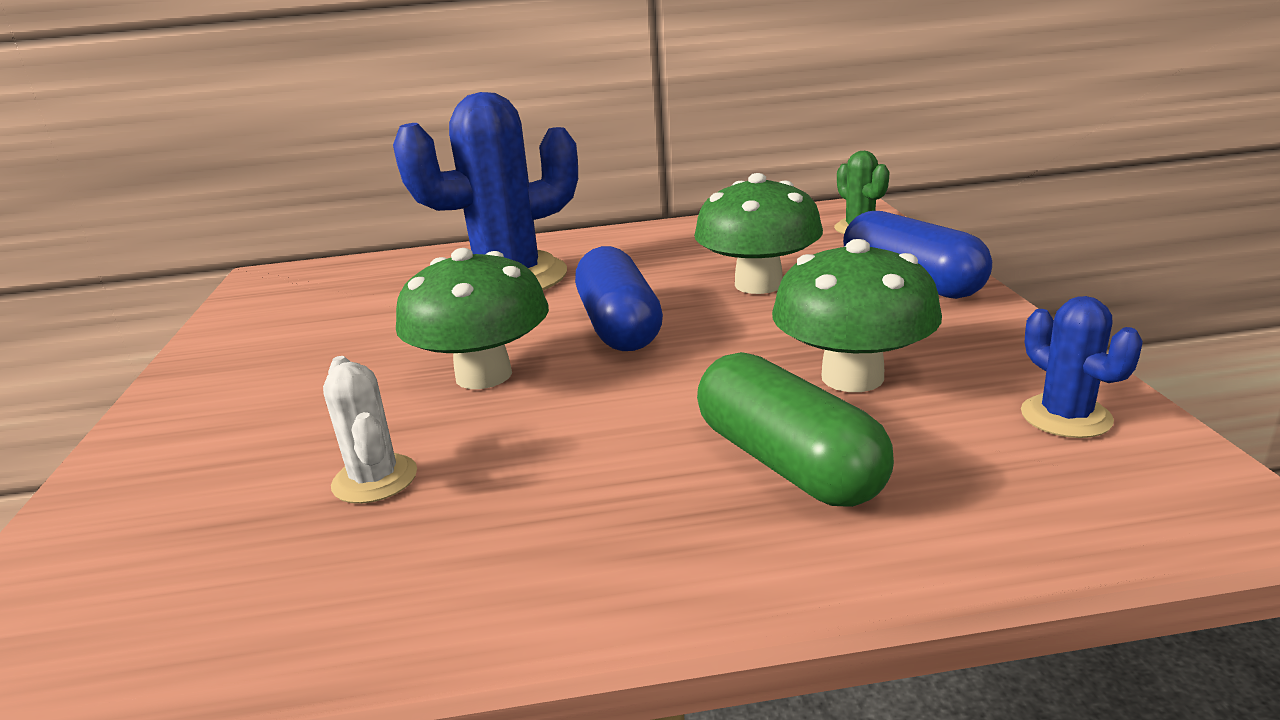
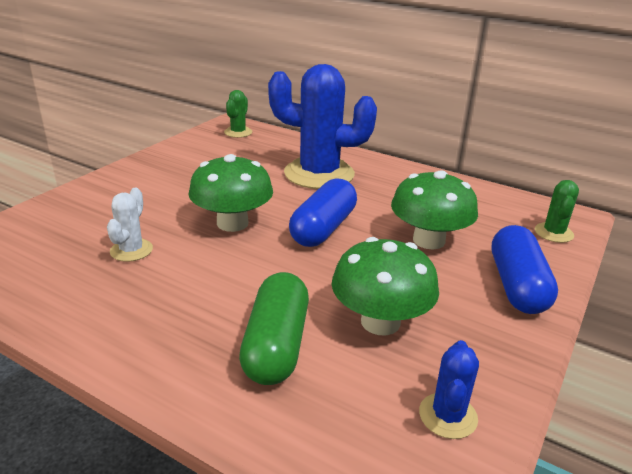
camera: 35 degrees right, 5 degrees up
none -> green cactus [224,90,252,138]

